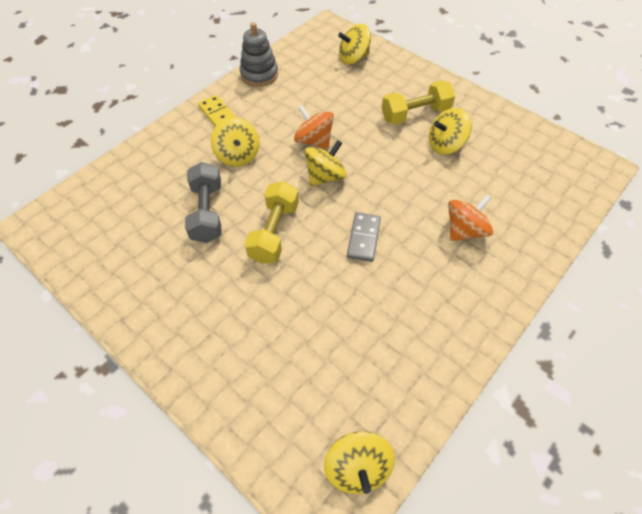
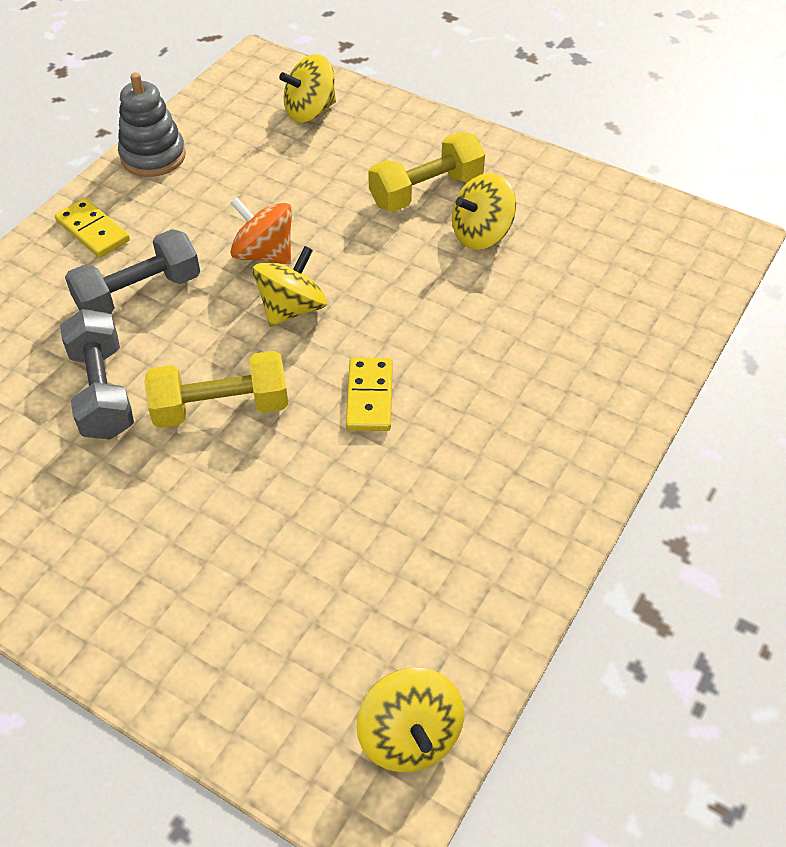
camera: 10 degrees left, 5 degrees down
yellow spinning top [211,117,260,167] -> grey dumbbell [65,229,200,314]
yellow dumbbell [244,181,299,264] -> yellow dumbbell turned 75 degrees clockwise [145,351,288,428]
grey domino [347,212,381,262] -> yellow domino [346,357,393,431]
orange spinning top [448,195,493,241] -> none

